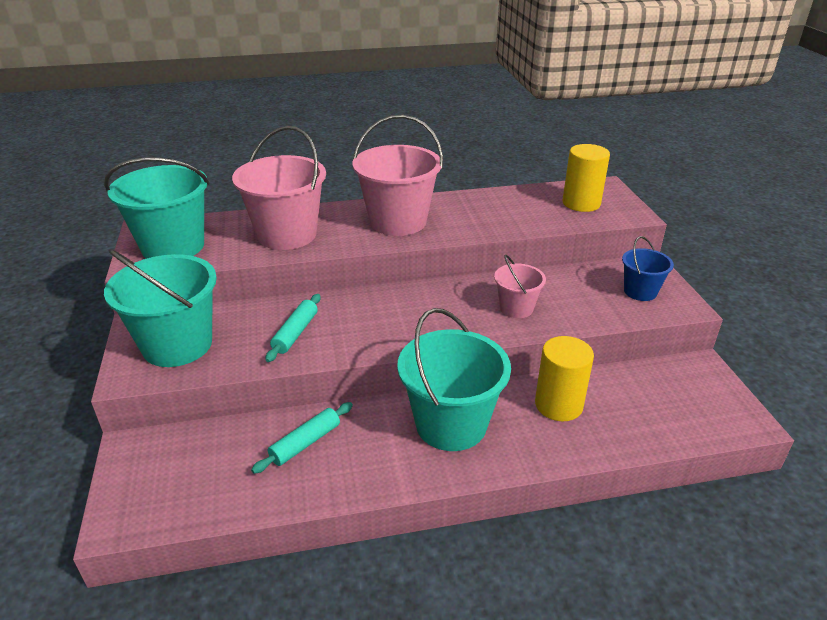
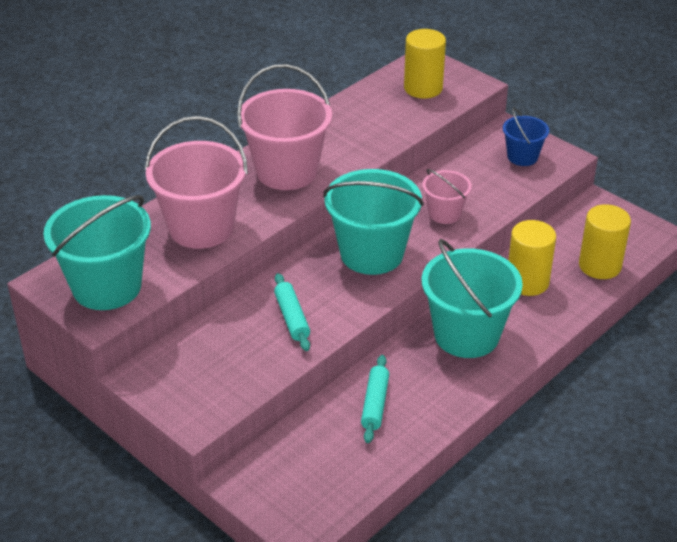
camera: 35 degrees left, 5 degrees up
turquoise bucket [104,249,217,367] -> turquoise bucket moved to [323,169,424,275]
none -> yellow cylinder [579,204,631,279]

